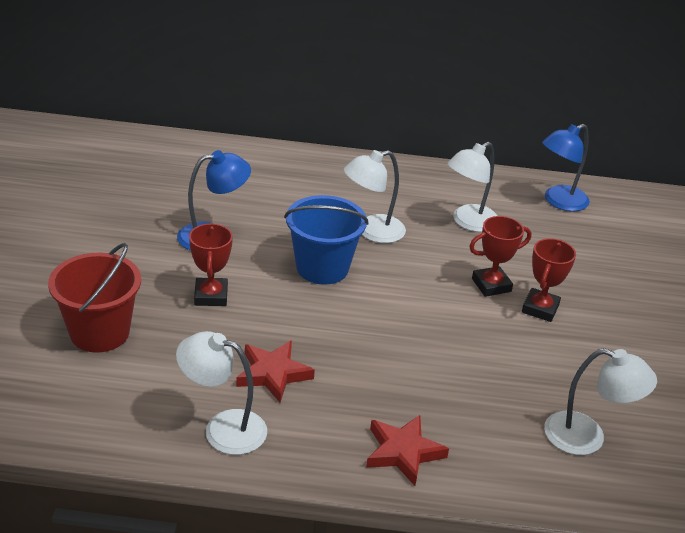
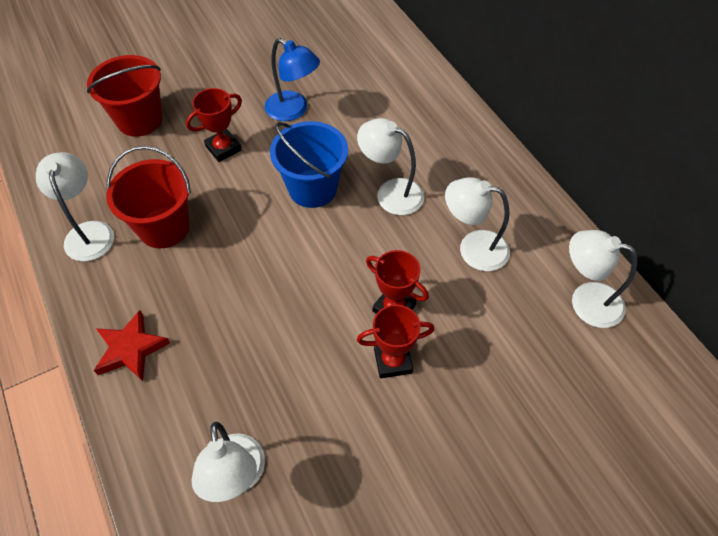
camera: 60 degrees right, 20 degrees up
red star [236,340,315,402] -> red bucket [106,146,191,248]
blue lamp [542,124,590,211] -> white lamp [569,230,637,328]

